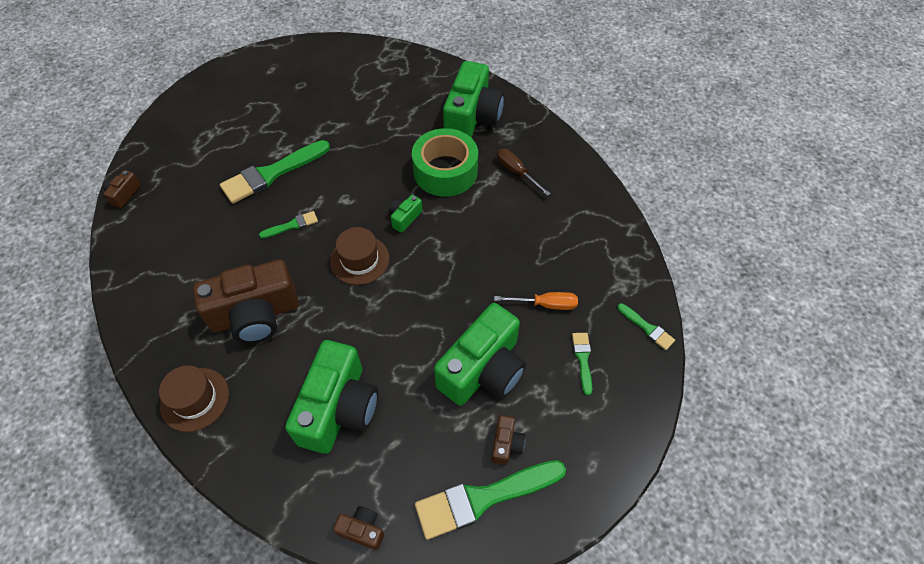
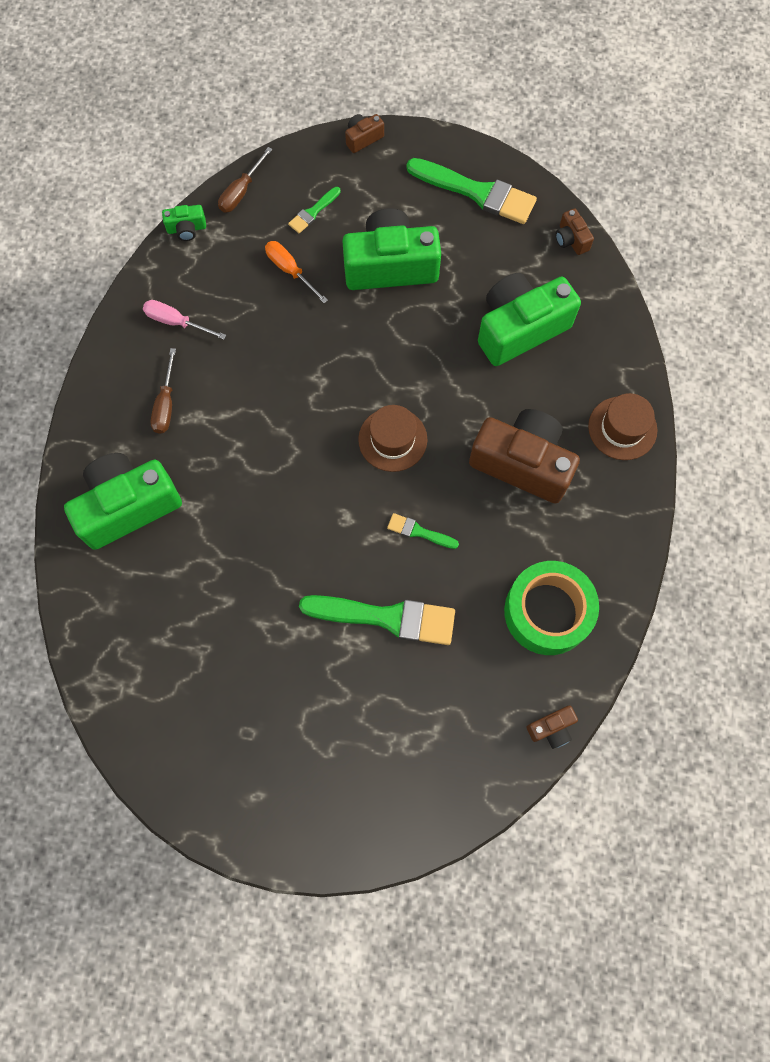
camera: 135 degrees left, 15 degrees up
green camera [389,195,422,233] -> green camera moved to [162,205,206,241]
green tape [412,128,478,196] -> green tape moved to [504,561,599,655]
brown camera [491,415,525,465] -> brown camera moved to [345,114,384,153]
green brush [617,303,675,350] -> brown screwdriver [218,147,272,213]
none -> pink screwdriver [143,300,226,340]

